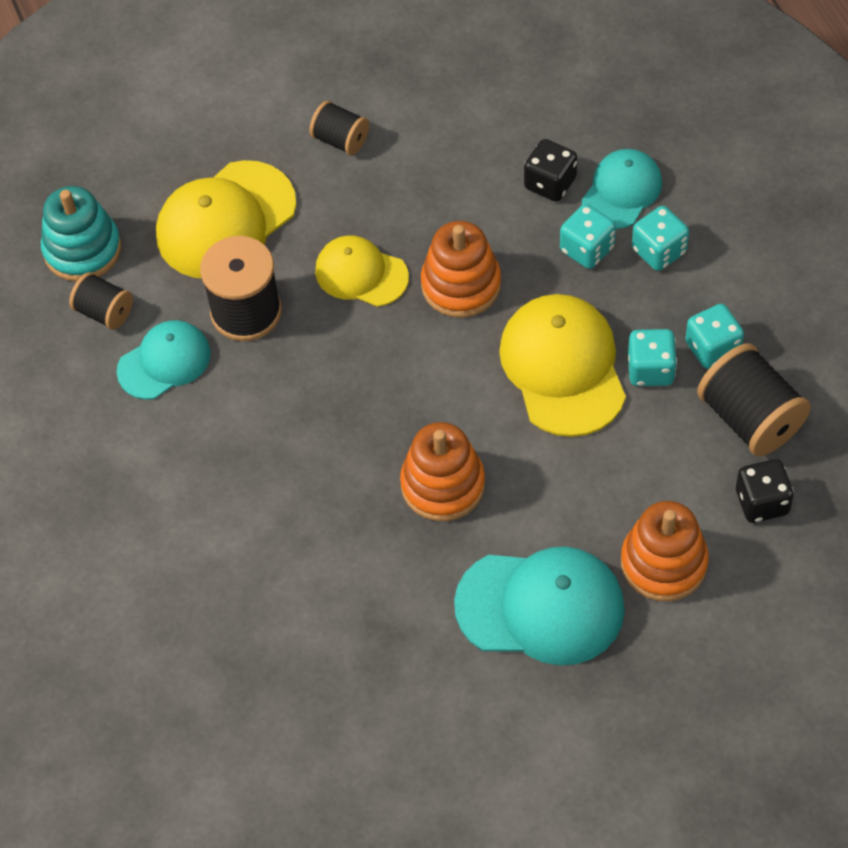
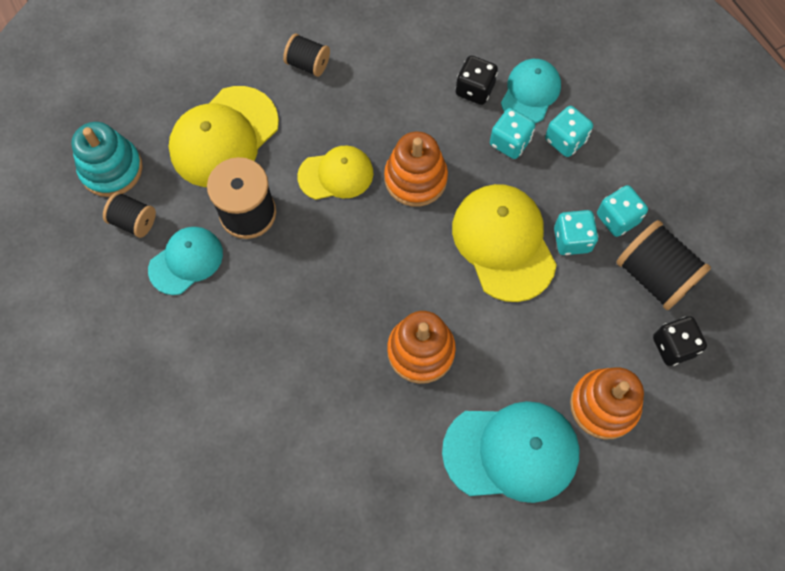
camera: 10 degrees left, 10 degrees up
yellow cap [315,236,409,307] -> yellow cap turned 150 degrees clockwise [297,145,373,200]

